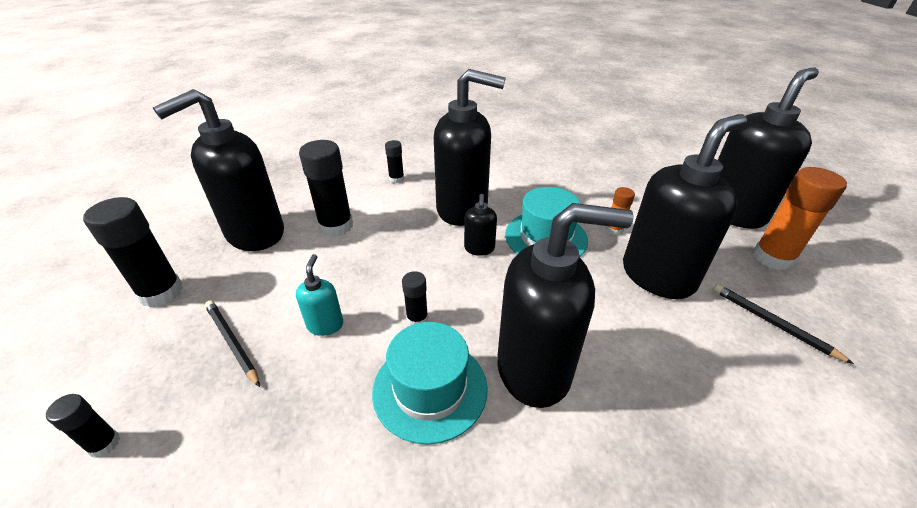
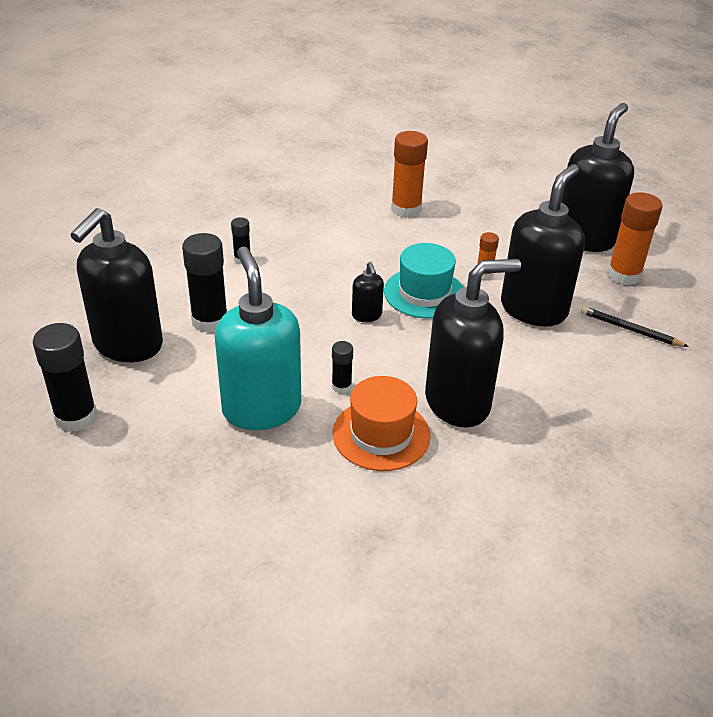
camera: 20 degrees left, 0 degrees up
black glue stick [46,394,120,458] -> none
black pencil [205,301,260,387] -> none
turquoise soap dispenser [296,254,343,336] -> turquoise soap dispenser [215,247,301,430], size x2.29
turquoise hat [372,322,488,445] -> orange hat [333,376,431,471]
black soap dispenser [434,69,506,226] -> none
none -> orange glue stick [391,131,428,218]

